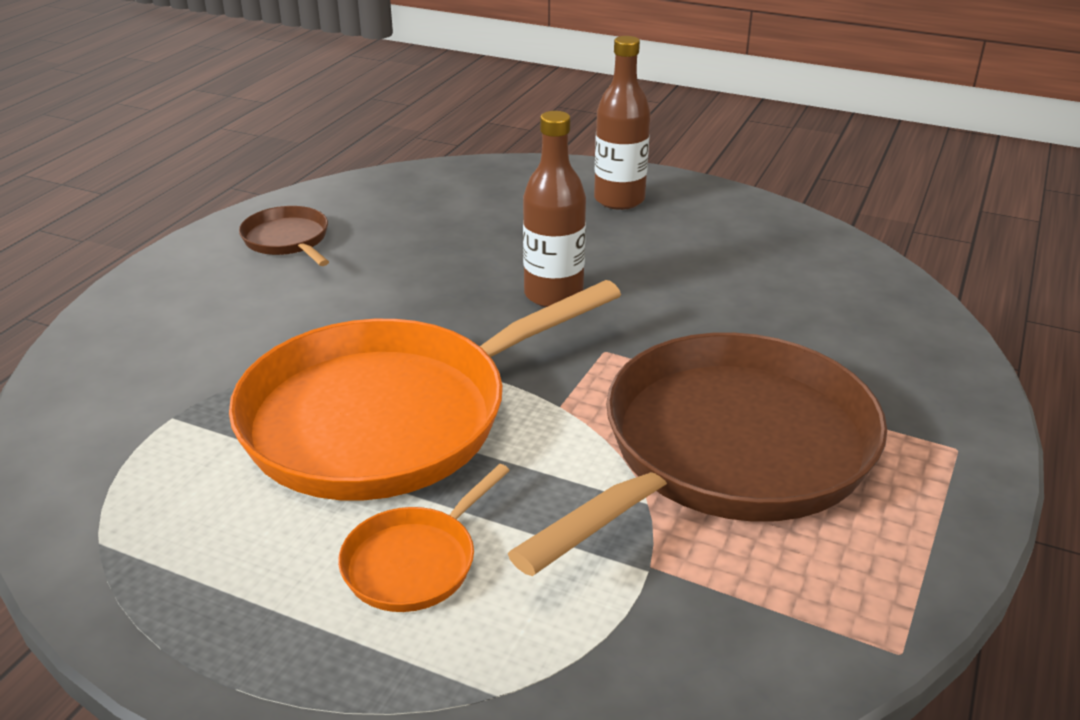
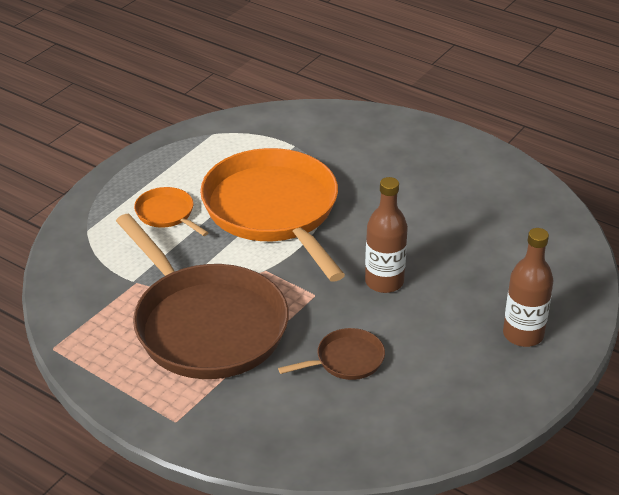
camera: 100 degrees right, 5 degrees up
brown pan [239,206,329,266] -> brown pan moved to [278,328,385,380]

